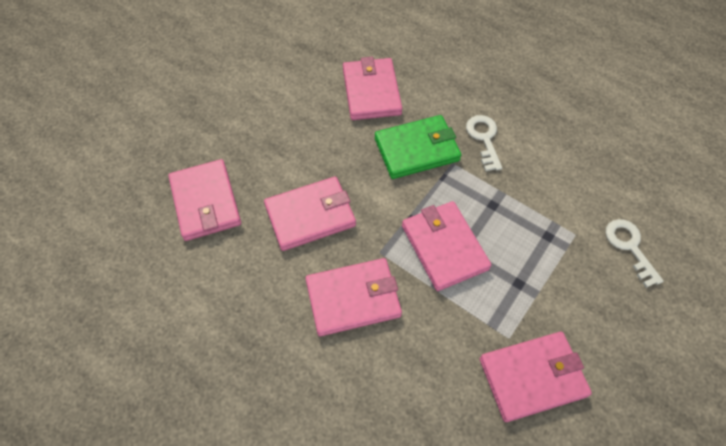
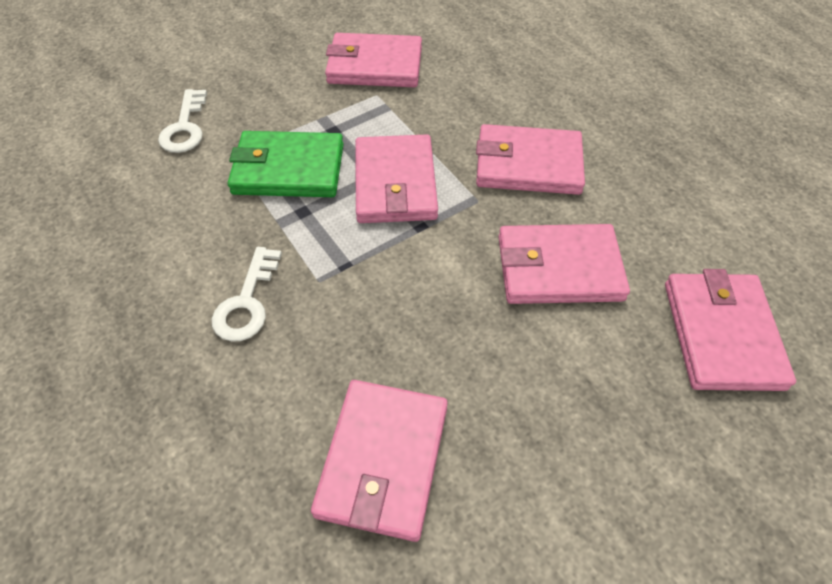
camera: 160 degrees left, 5 degrees down
green wallet [375,115,461,179] -> green wallet moved to [228,131,344,197]

